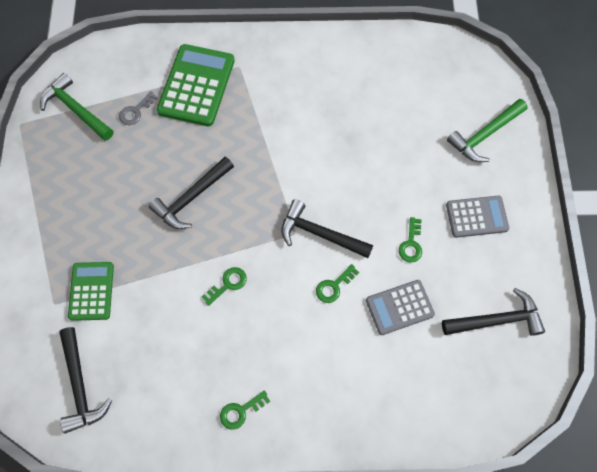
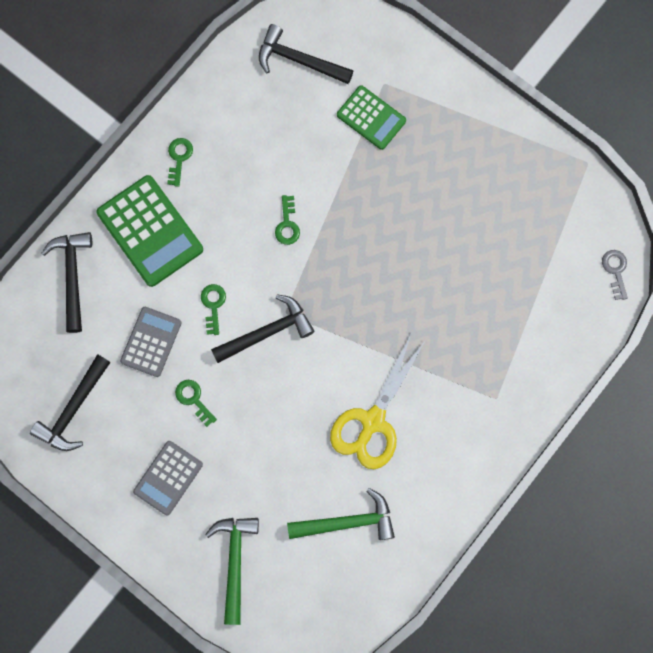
camera: 130 degrees right, 10 degrees up
green hammer [40,73,113,141] -> green hammer moved to [287,488,395,540]
grey key [119,91,158,125] -> grey key moved to [602,250,628,300]
black hammer [149,157,234,229] -> black hammer moved to [42,232,92,333]
green calculator [157,44,235,126] -> green calculator moved to [96,175,203,287]
none -> yellow scissors [330,335,426,469]

